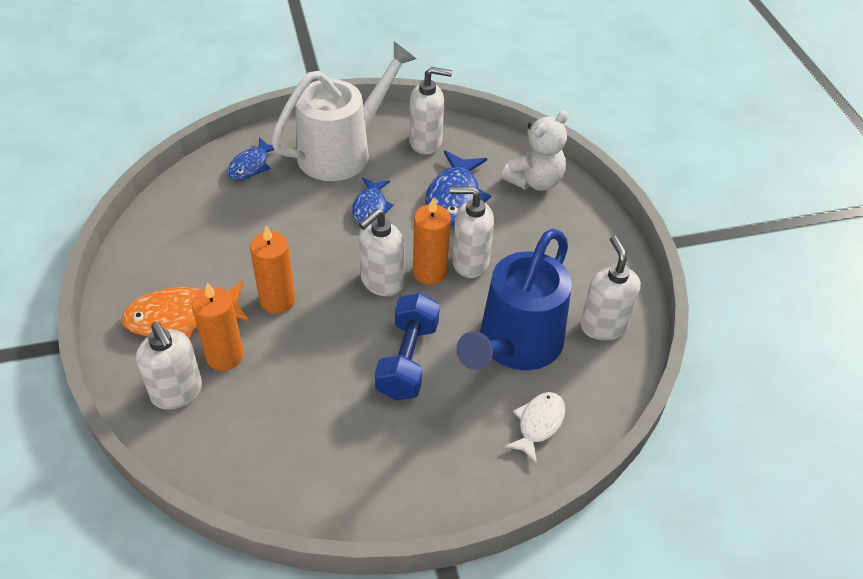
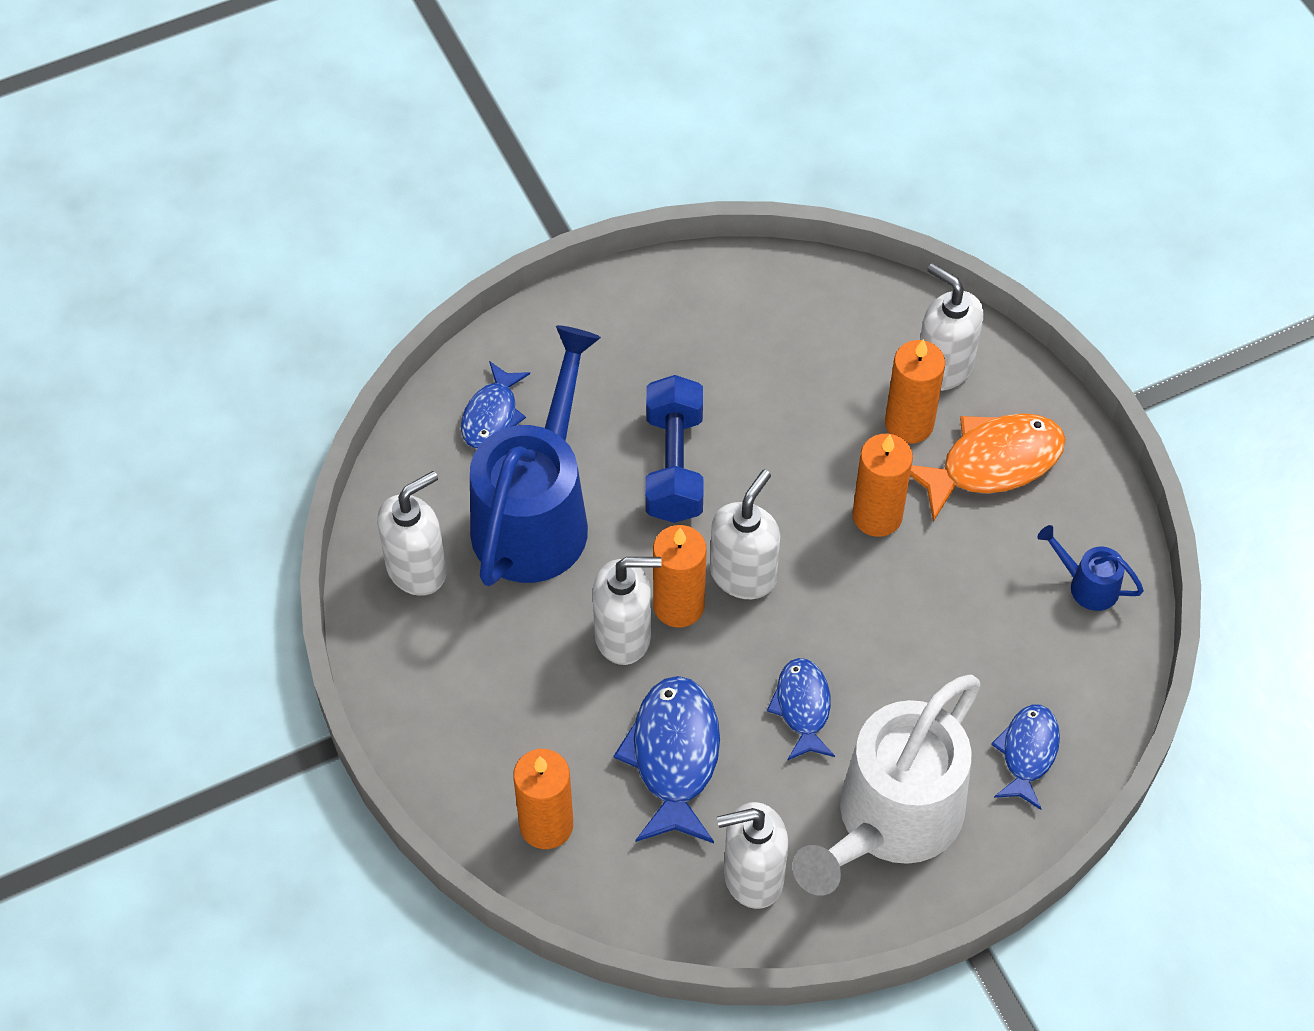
camera: 170 degrees right, 10 degrees up
white teddy bear [501,111,568,191] -> orange candle [513,749,573,849]
white fish [504,392,565,464] -> blue fish [461,361,530,448]
white soap dispenser [581,236,641,341] -> white soap dispenser turned 105 degrees counterclockwise [377,471,446,596]
none -> blue watering can [1038,525,1144,611]

